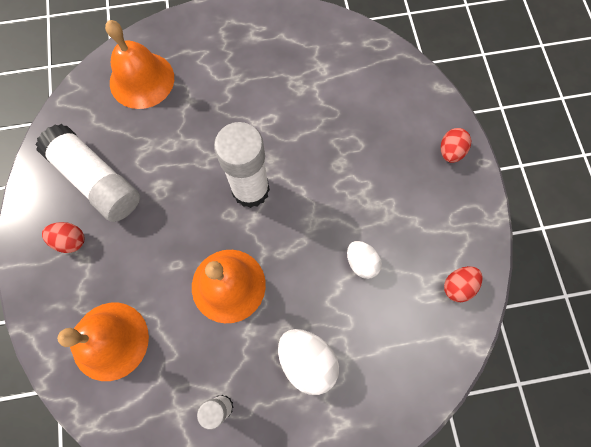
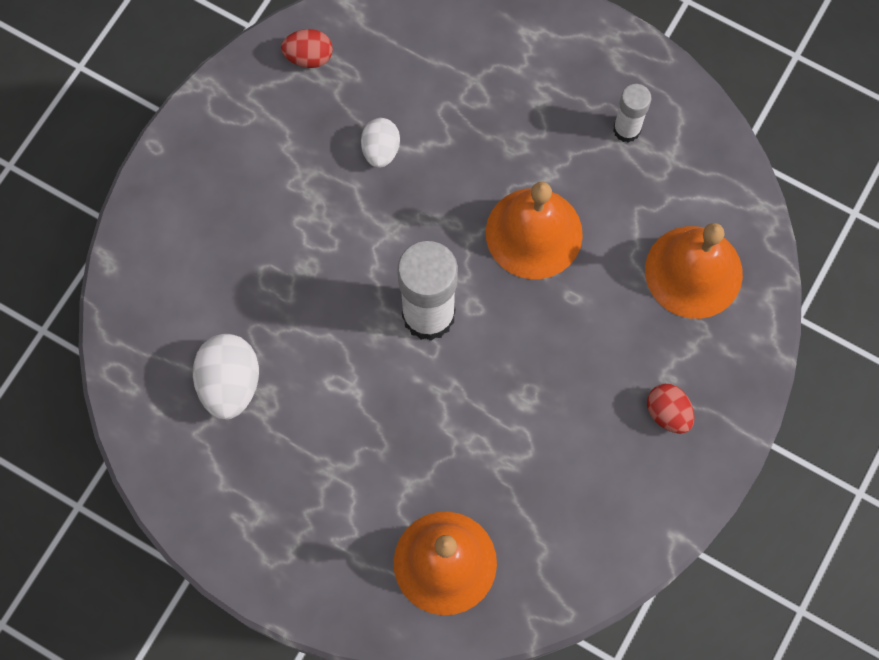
camera: 140 degrees left, 0 degrees up
white glue stick [35,124,140,222] -> none
white egg [278,329,339,395] -> white egg moved to [193,334,259,420]
red egg [441,128,471,163] -> none

